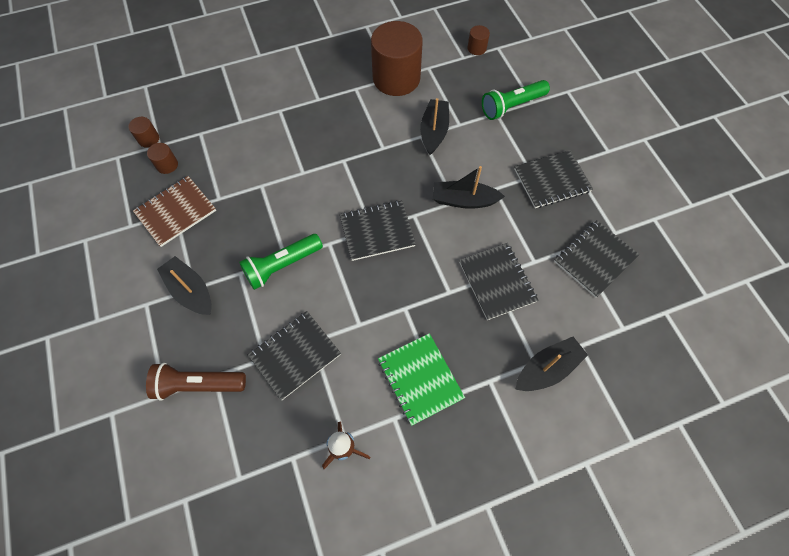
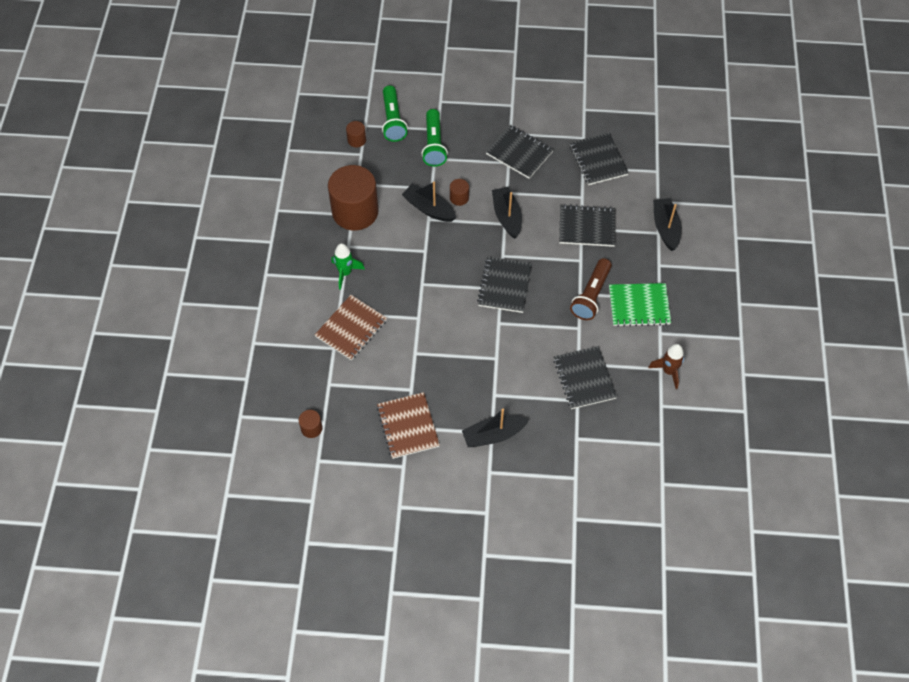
camera: 65 degrees left, 5 degrees down
brown flashlight [146,363,246,401] -> brown flashlight moved to [570,258,612,320]
brown cylinder [147,143,178,174] -> brown cylinder moved to [450,179,469,206]
green flashlight [239,234,323,290] -> green flashlight moved to [382,85,408,142]
black boat [433,166,505,209] -> black boat turned 135 degrees clockwise [492,187,522,239]
black notebook [514,150,593,208] -> black notebook turned 60 degrees counterclockwise [486,125,554,179]
none -> brown notebook [315,295,387,360]
none -> green rocket [331,243,365,290]

